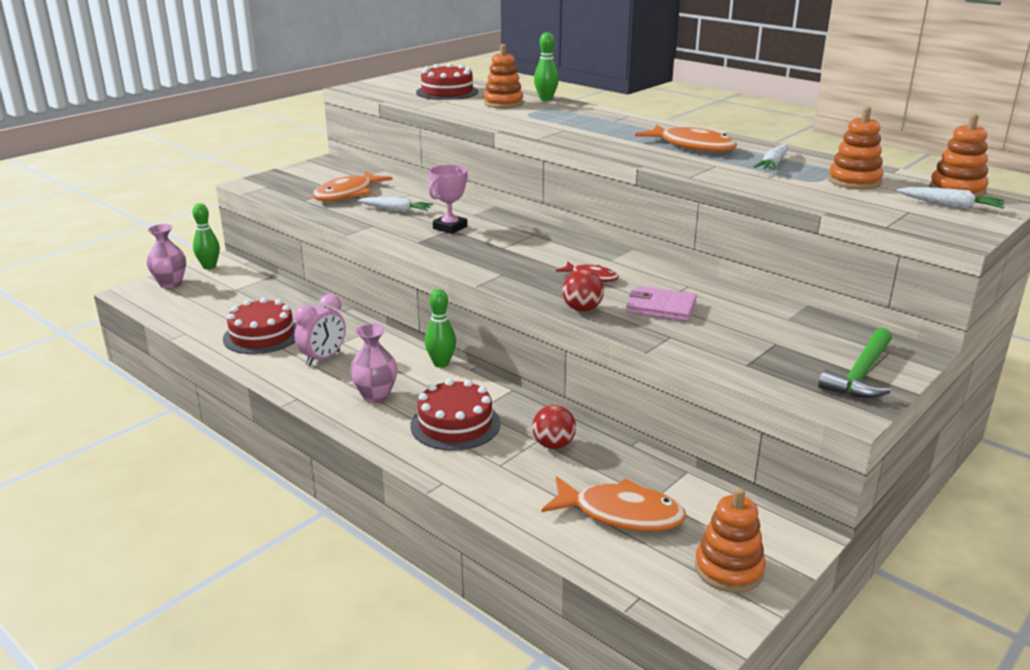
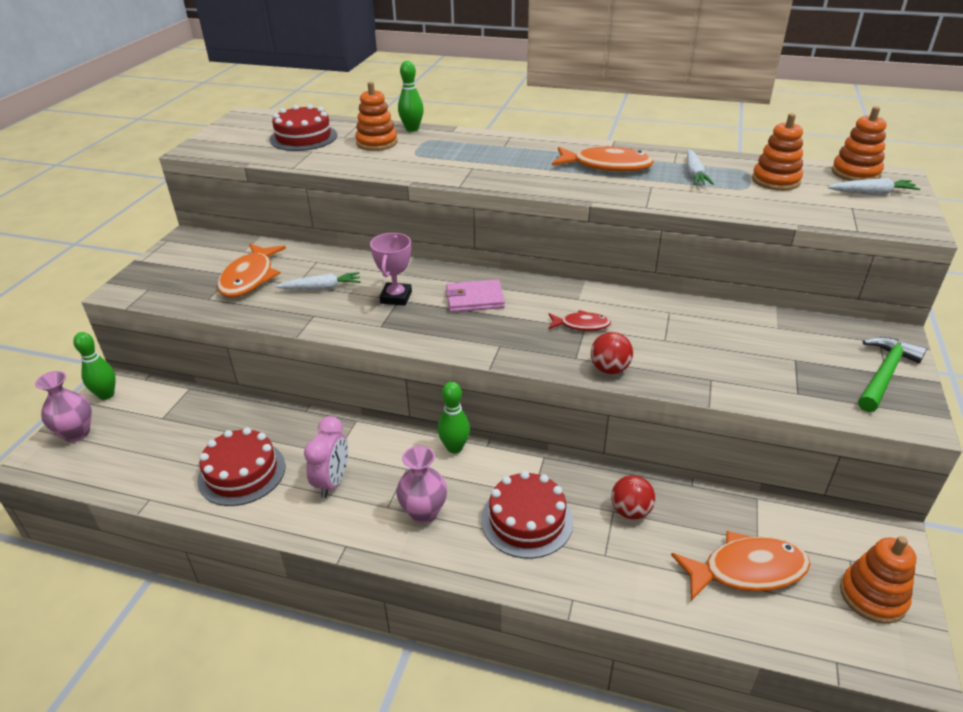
camera: 25 degrees left, 10 degrees up
pink wallet [626,286,697,322] -> pink wallet moved to [446,279,505,312]
green hammer [818,328,892,398] -> green hammer turned 150 degrees counterclockwise [858,337,927,412]

